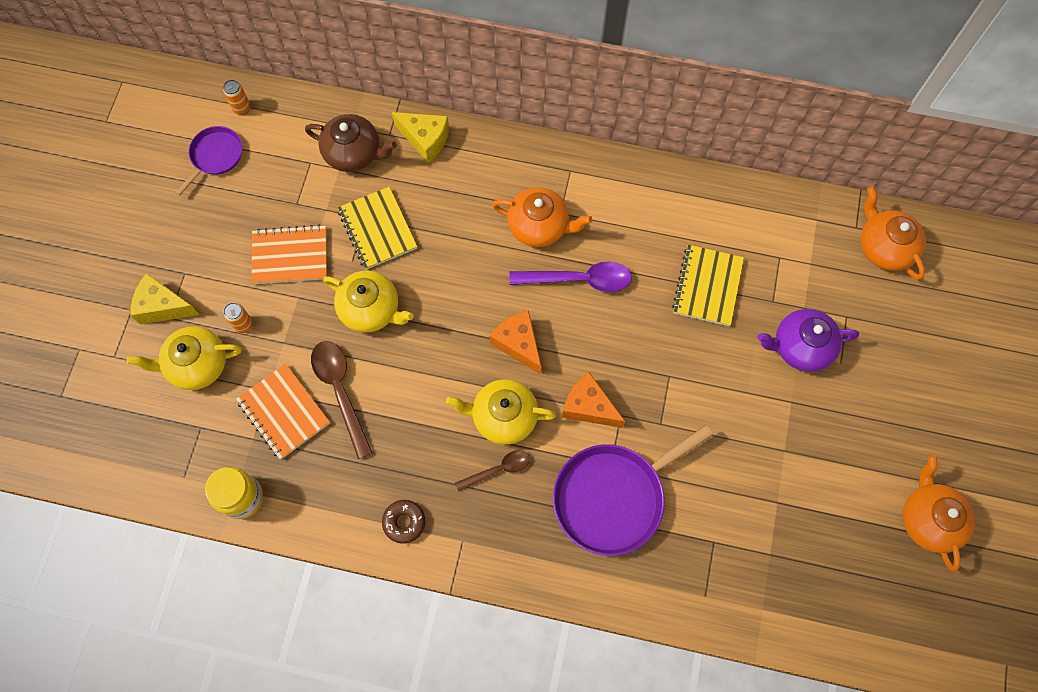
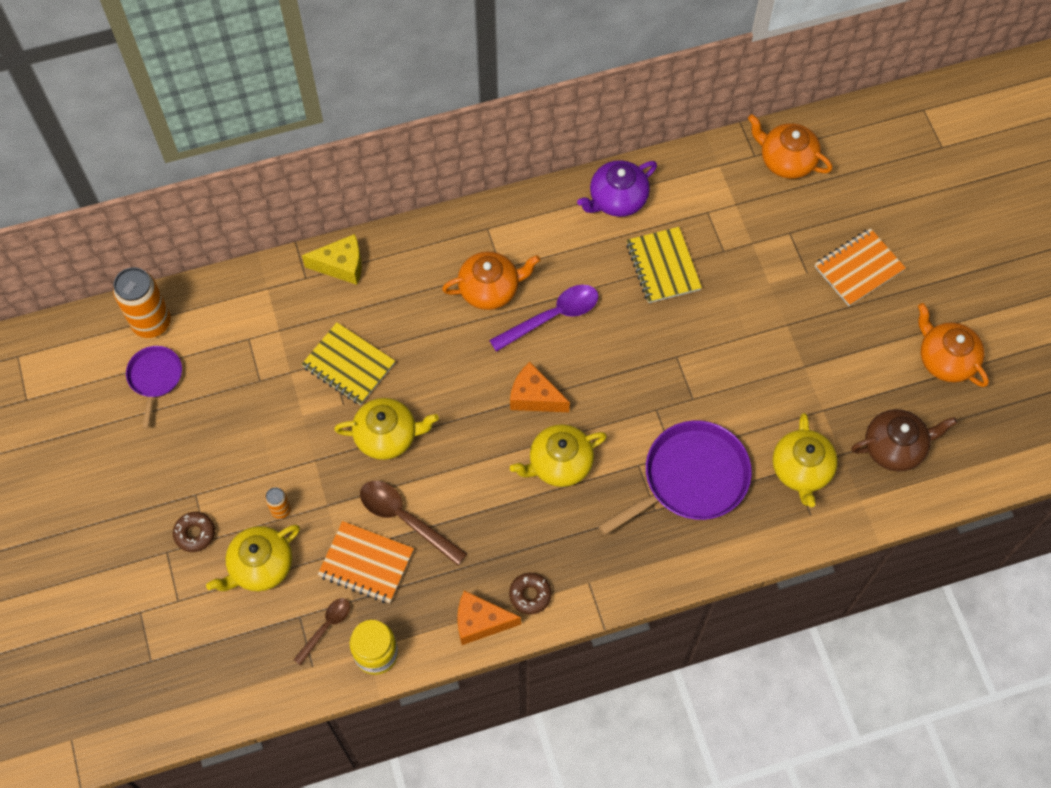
camera: 30 degrees left, 5 degrees down
yellow cheese [130,273,200,325] -> brown donut [173,512,215,552]
orange can [223,80,250,115] -> orange can [113,267,171,338], size x2.10
orange notebook [251,225,327,284] -> orange notebook moved to [814,228,906,306]
brown teapot [305,114,397,172] -> brown teapot moved to [851,409,957,471]
brown spoon [455,450,530,492] -> brown spoon moved to [293,598,350,666]
purple pan [553,425,713,556] -> purple pan turned 150 degrees counterclockwise [598,420,752,535]
orange cheese [562,372,625,428] -> orange cheese moved to [457,590,521,645]
purple teapot [757,309,859,372] -> purple teapot moved to [577,160,657,217]
none -> yellow teapot [773,413,838,507]

